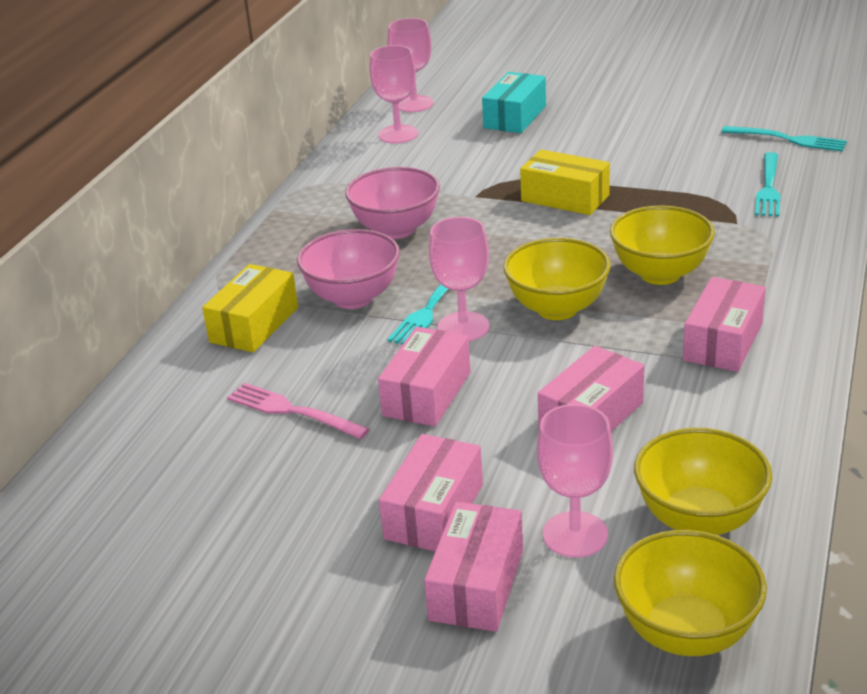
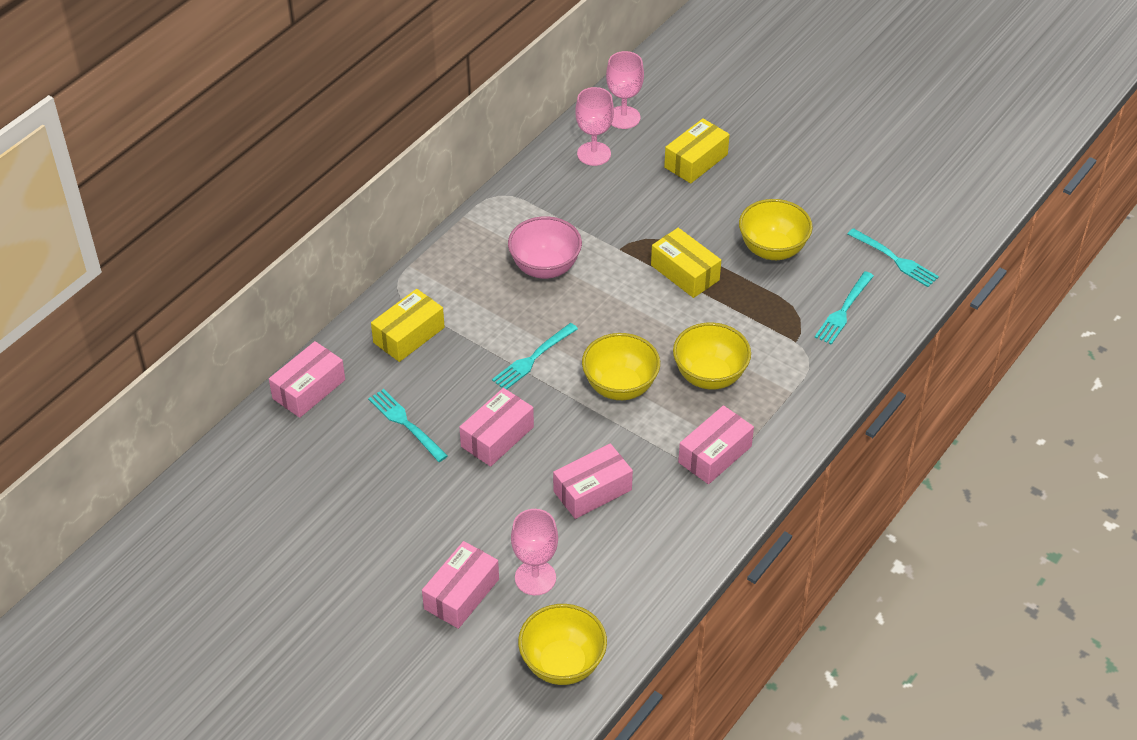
camera: 15 degrees right, 15 degrees up
pink fork [227,383,370,439] -> turquoise fork [368,389,448,462]
pink bowl [297,229,400,309] -> none
pink box [379,434,483,552] -> pink box moved to [269,341,345,418]
pink goblet [429,217,490,341] -> none
turquoise box [482,72,546,133] -> yellow box [664,118,730,183]
yellow bowl [634,428,772,535] -> yellow bowl moved to [739,199,813,260]

